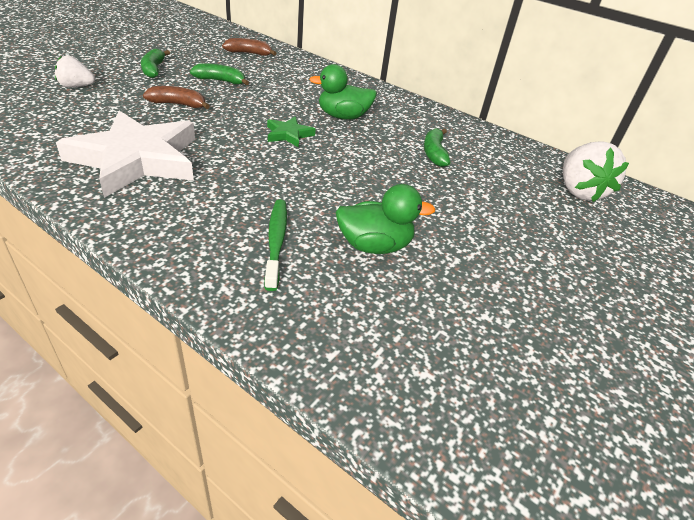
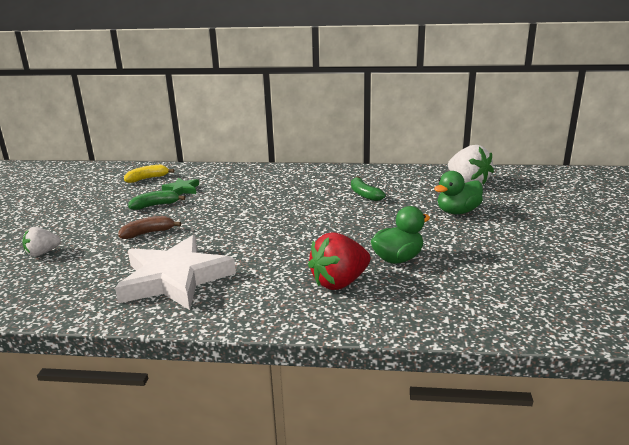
camera: 25 degrees left, 15 degrees down
green banana [141,48,170,78] -> none
brown banana [222,38,276,56] -> yellow banana [124,165,175,183]
green toothbrush [264,199,287,291] -> red strawberry [308,232,371,290]
green star [267,116,315,148] -> green star moved to [162,178,199,195]
green duck [309,64,377,120] -> green duck moved to [434,171,483,214]

